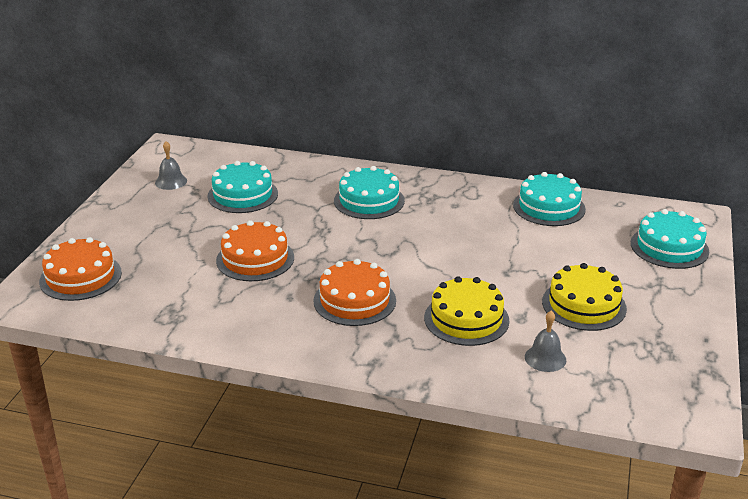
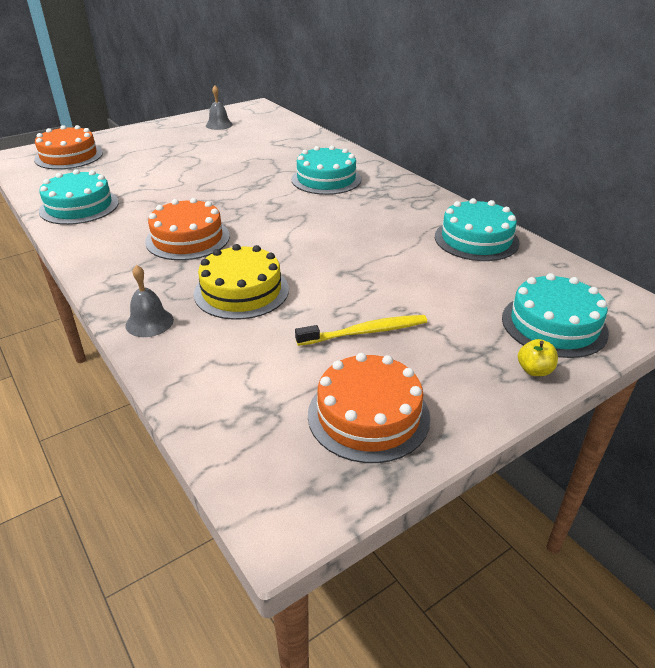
camera: 40 degrees right, 5 degrees up
turquoise cake [208,161,278,213] -> turquoise cake moved to [39,169,119,225]
orange cake [216,220,294,281] -> orange cake moved to [308,353,430,463]
grey bell [525,311,566,372] -> grey bell moved to [125,265,174,337]
yellow cake [542,263,627,331] -> yellow toothbrush [295,315,427,346]
none -> yellow apple [518,339,558,376]

